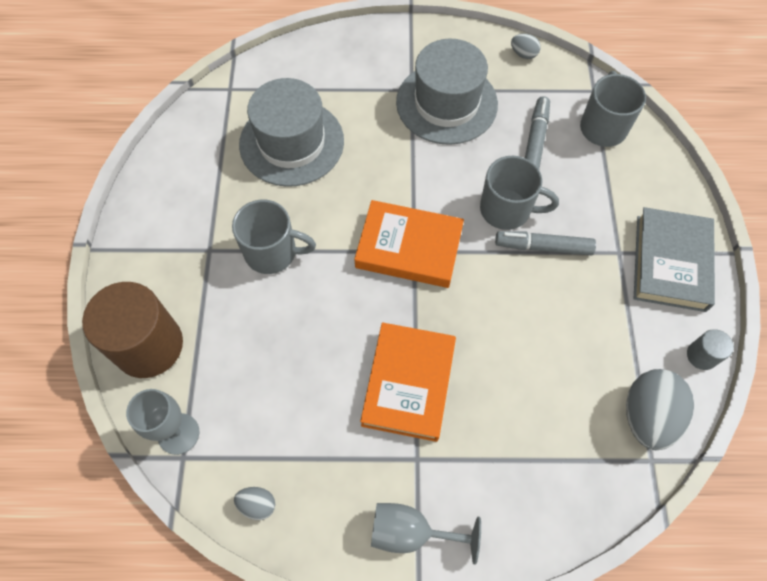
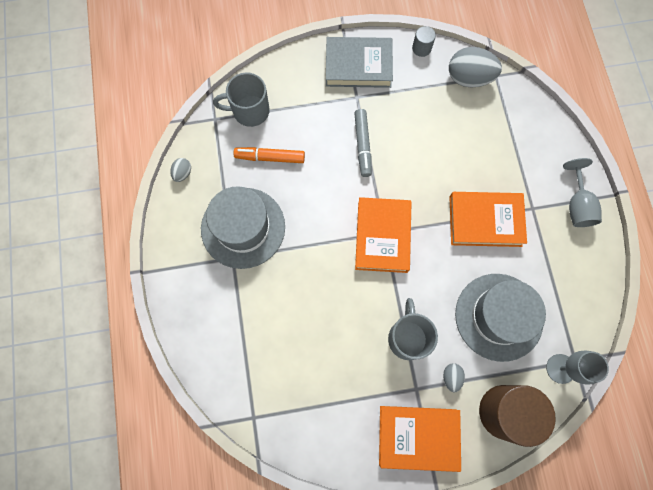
camera: 100 degrees left, 10 degrees up
grey egg [234,487,275,520] -> grey egg moved to [443,363,465,392]
grey hat [239,78,344,187] -> grey hat moved to [455,274,546,362]
grey mug [480,156,559,230] -> none
grey marker [525,96,550,169] -> orange marker [234,147,305,163]
none -> orange book [379,406,461,472]

